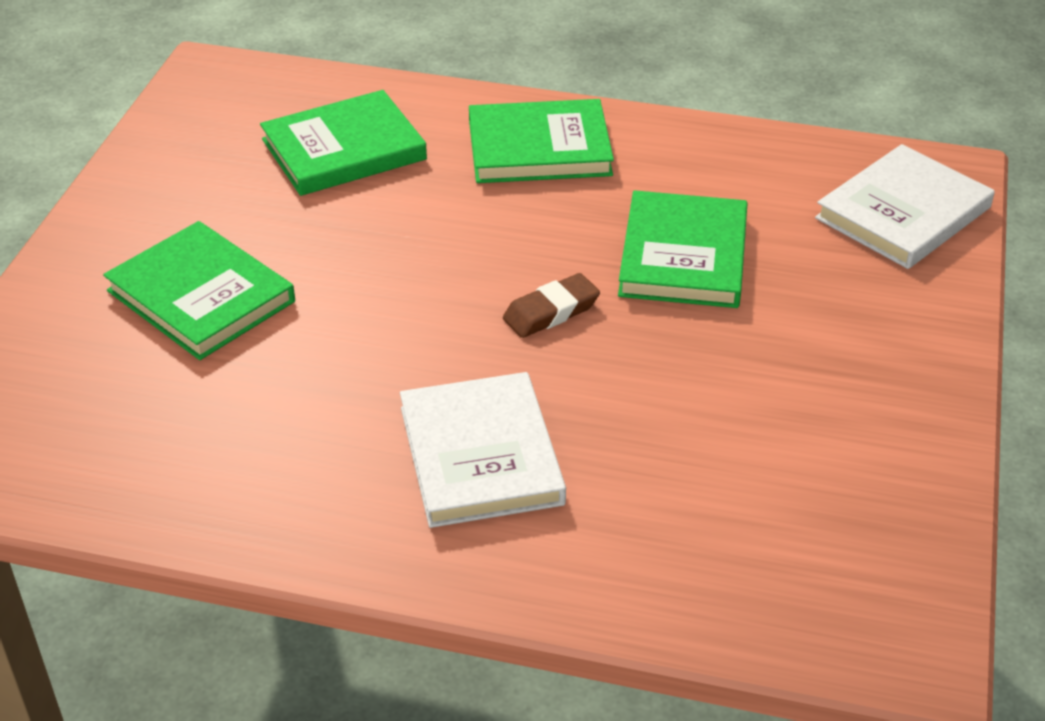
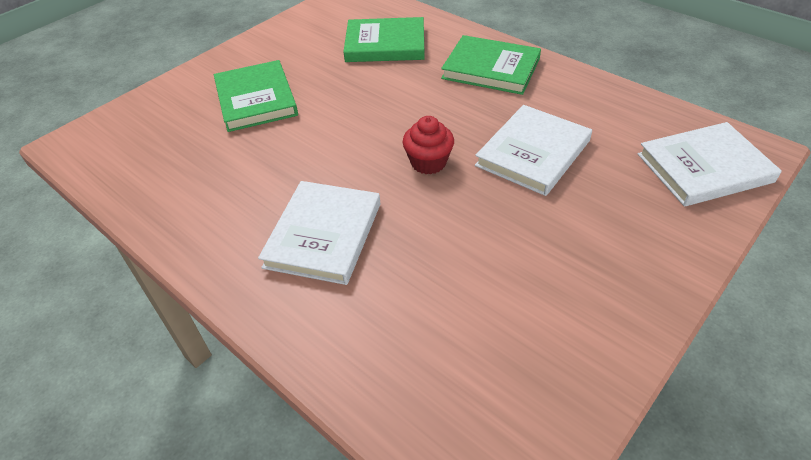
camera: 30 degrees right, 5 degrees up
brown eraser [503,273,600,338] -> red cupcake [403,116,454,174]
green book [618,190,747,308] -> white book [475,105,592,196]

